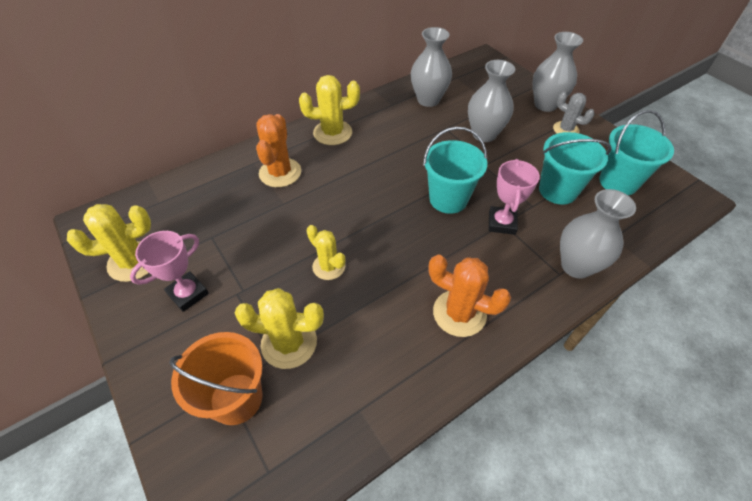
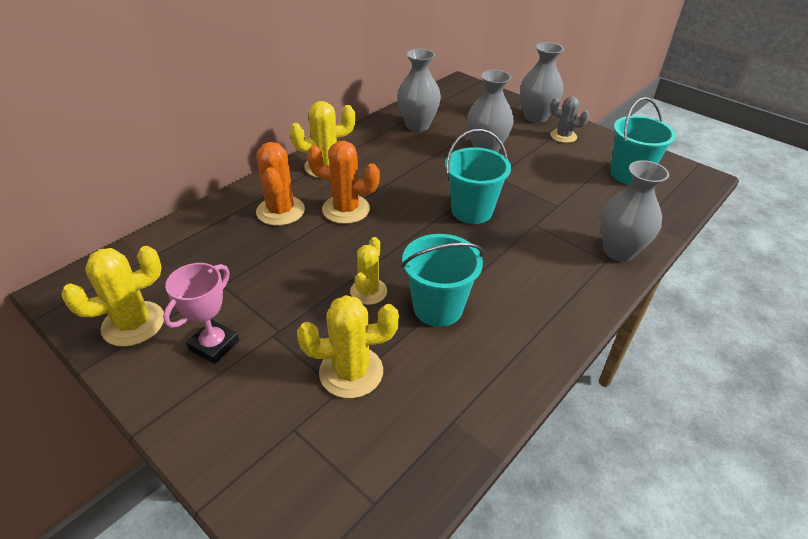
camera: 15 degrees left, 10 degrees down
orange bucket [170,332,263,425] -> none
yellow cactus [306,225,345,280] -> yellow cactus turned 75 degrees clockwise [350,237,387,305]
orange cactus [429,255,511,337] -> orange cactus moved to [307,141,380,224]
pink trophy [489,159,540,235] -> none
turquoise bucket [539,132,612,204] -> turquoise bucket moved to [401,234,484,327]

